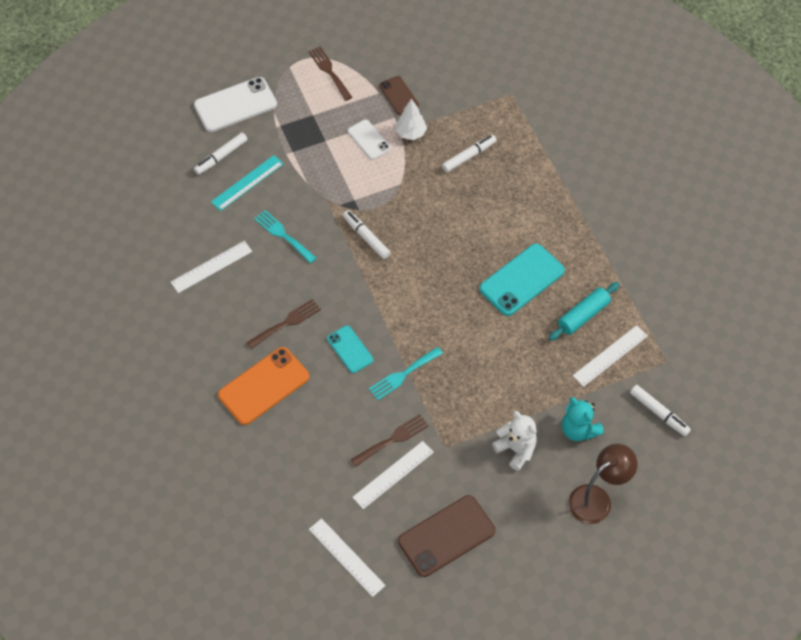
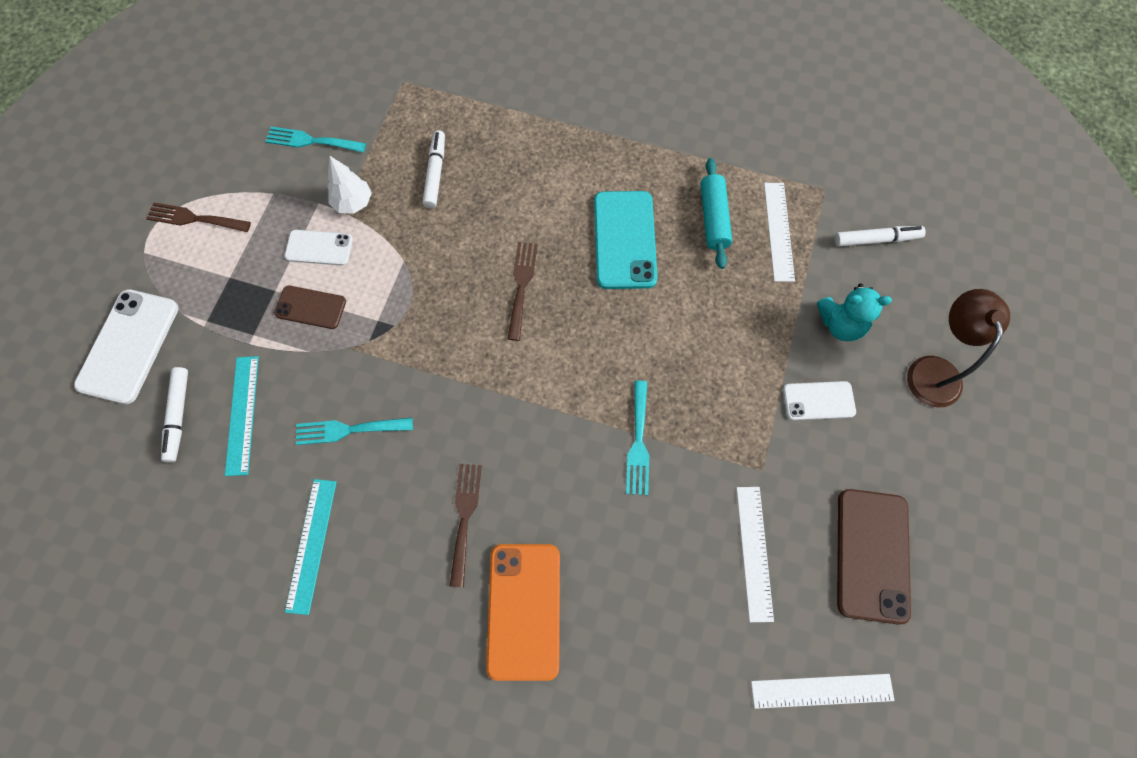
camera: 50 degrees left, 10 degrees up
white ruler [171,241,252,293] -> turquoise ruler [285,479,337,615]
turquoise phone [327,325,373,373] -> none
white marker [343,210,391,259] -> none
brown fork [350,414,429,467] -> brown fork moved to [508,242,538,341]
brown phone [379,76,419,115] -> brown phone moved to [274,286,346,329]
white teddy bear [492,411,537,471] -> white phone [783,381,856,420]
none -> turquoise fork [265,127,366,152]

